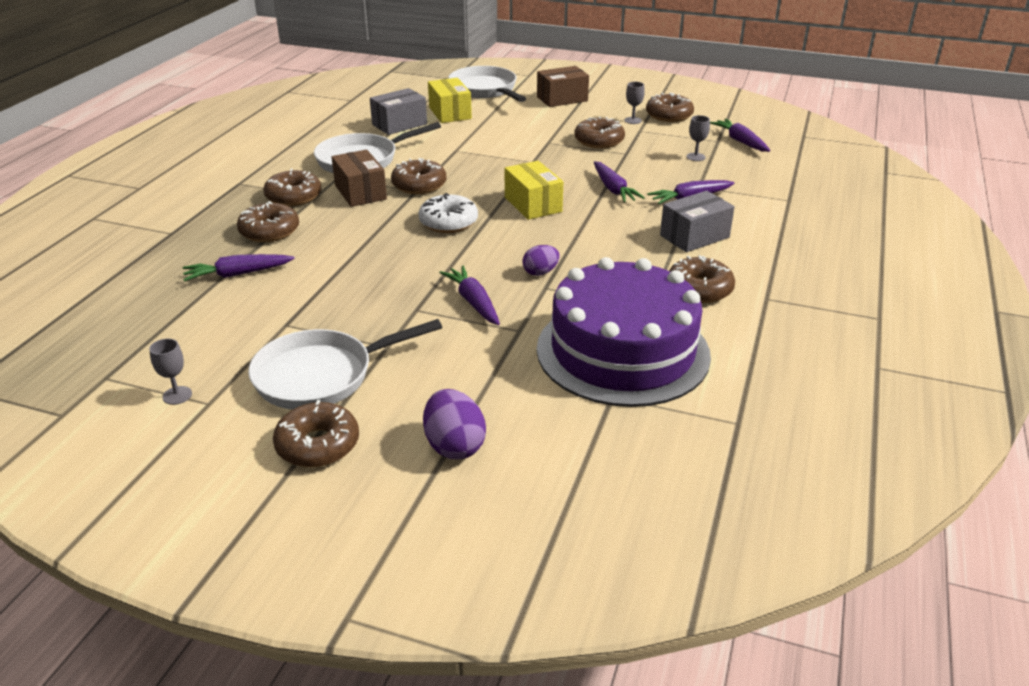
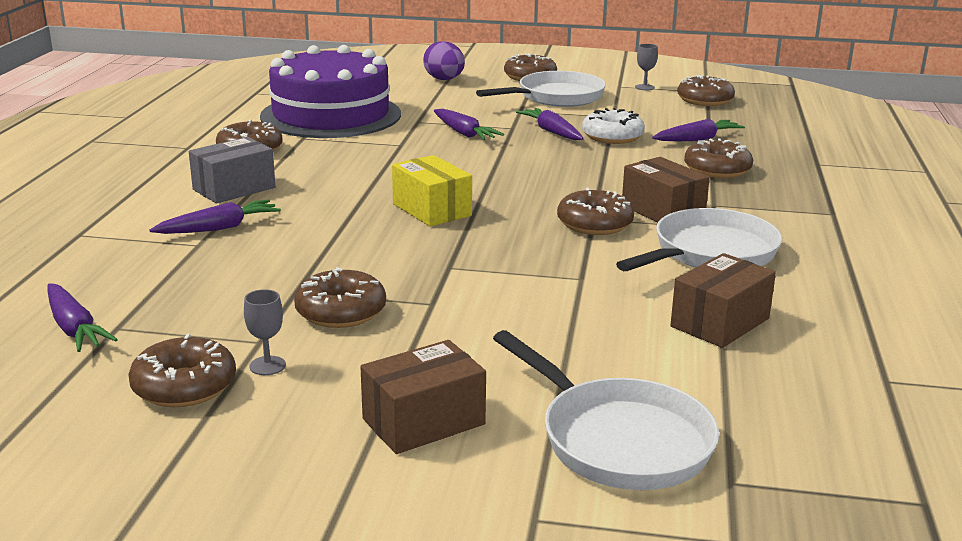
camera: 170 degrees right, 10 degrees down
brown donut [264,169,322,206] -> brown donut moved to [677,75,735,106]
grey box [370,88,427,135] -> brown box [670,253,776,348]
white donut [418,193,478,233] -> white donut moved to [582,108,645,144]
yellow box [428,78,472,123] -> none
purple egg [522,245,560,276] -> none
purple carrot [594,161,645,203] -> purple carrot moved to [516,108,584,140]
grey goblet [686,115,710,161] -> none

